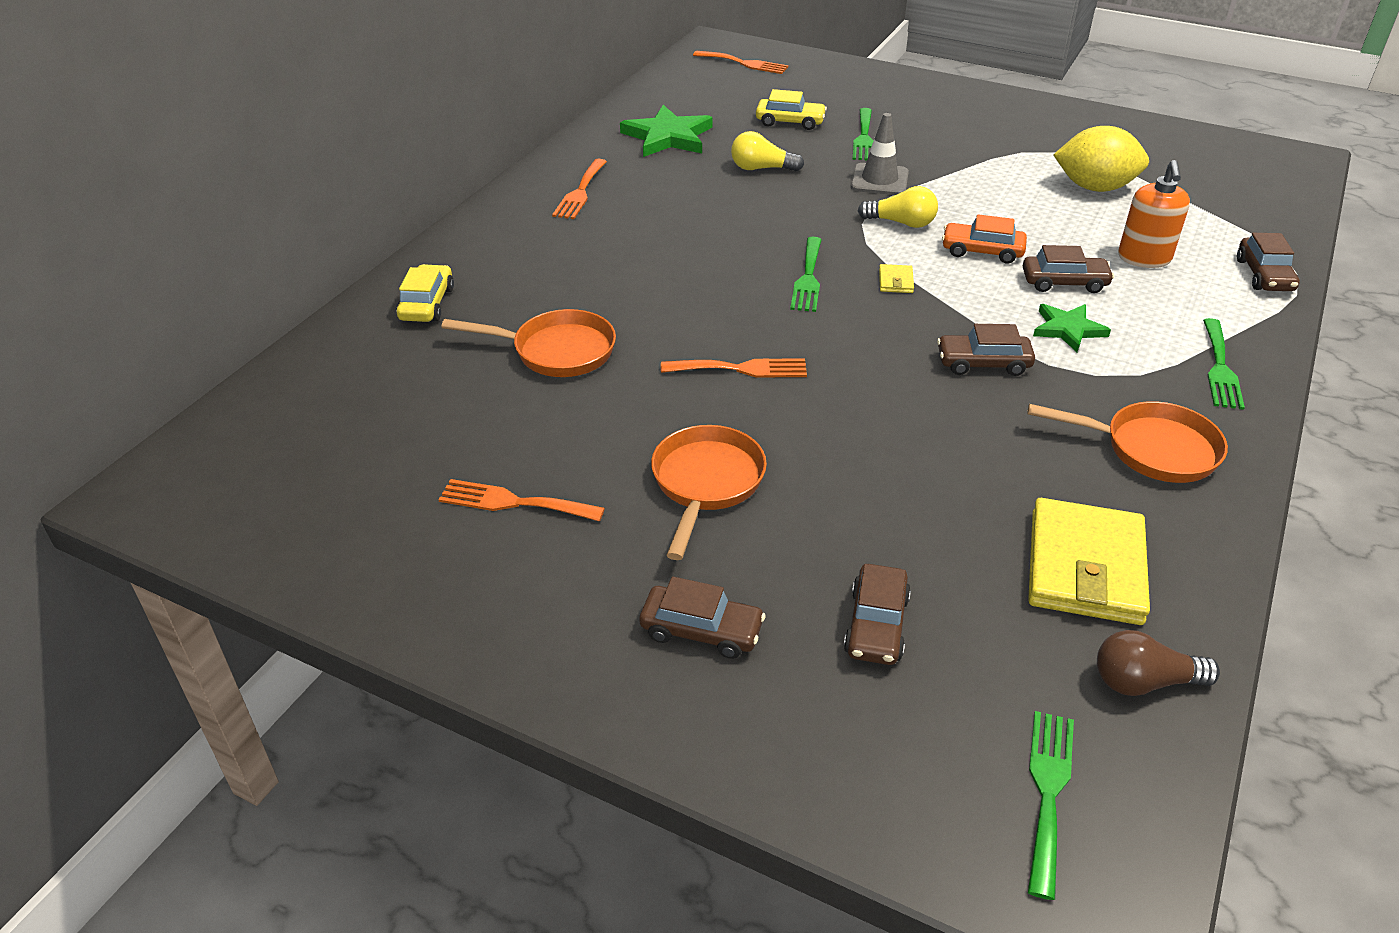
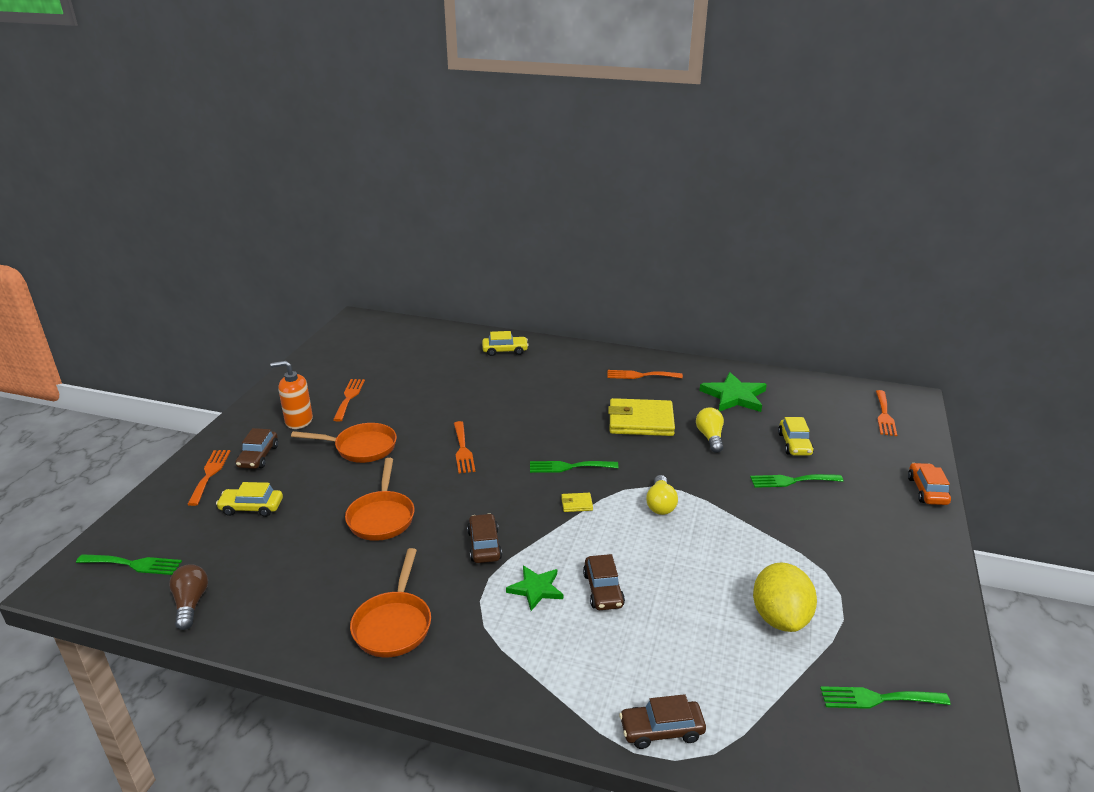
camera: 80 degrees right, 10 degrees down
orange pan [442,309,616,377] -> orange pan moved to [345,458,414,541]
brown car [844,564,911,665] -> yellow car [216,482,283,517]
grey traffic cone [851,113,909,195] -> none
orange car [942,214,1027,264] -> orange car moved to [908,463,951,505]
yellow wallet [1028,498,1150,625] -> yellow wallet moved to [608,398,675,436]
orange soap dispenser [1118,160,1190,268] -> orange soap dispenser moved to [270,361,313,429]
green fork [1203,318,1245,410] -> green fork moved to [820,686,951,709]
none -> orange fork [187,450,230,506]

